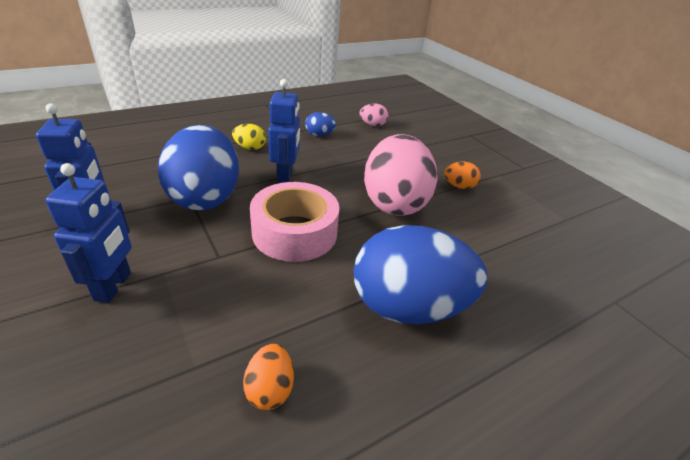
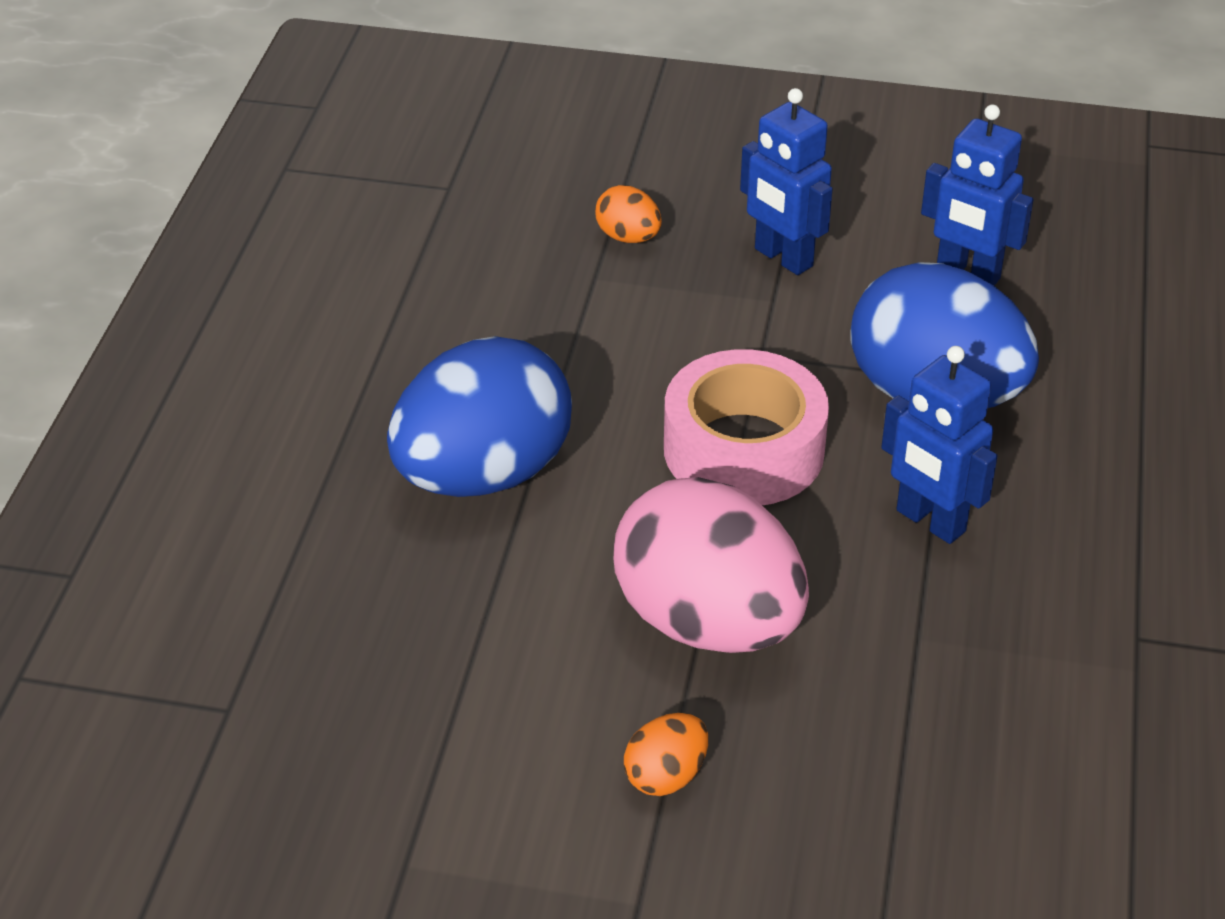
camera: 135 degrees right, 5 degrees up
yellow egg [232,124,266,150] -> none
orange egg [243,344,294,410] -> orange egg moved to [595,185,662,243]
blue egg [305,112,336,136] -> none
pink egg [360,104,389,126] -> none

